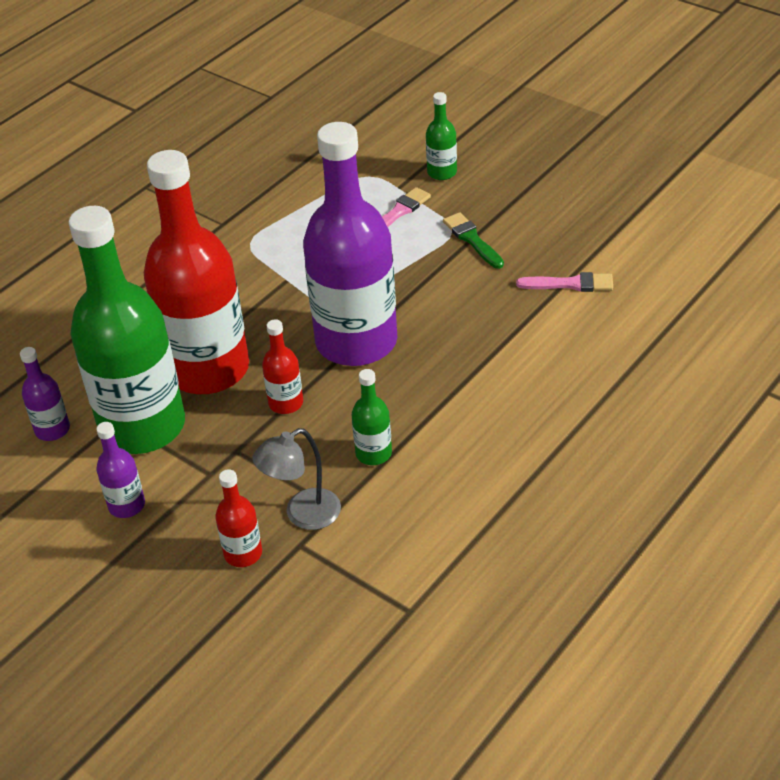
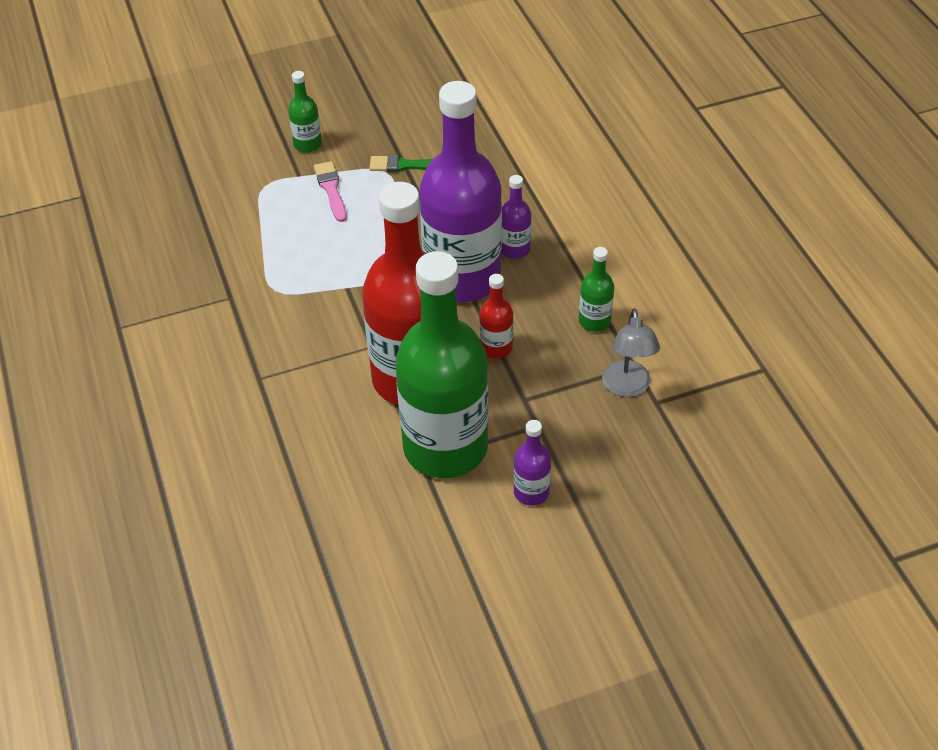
camera: 60 degrees left, 5 degrees up
purple bottle [20,347,70,441] -> purple bottle moved to [501,175,531,259]
red bottle [215,469,262,567] -> none
pink brush [516,272,613,292] -> none

